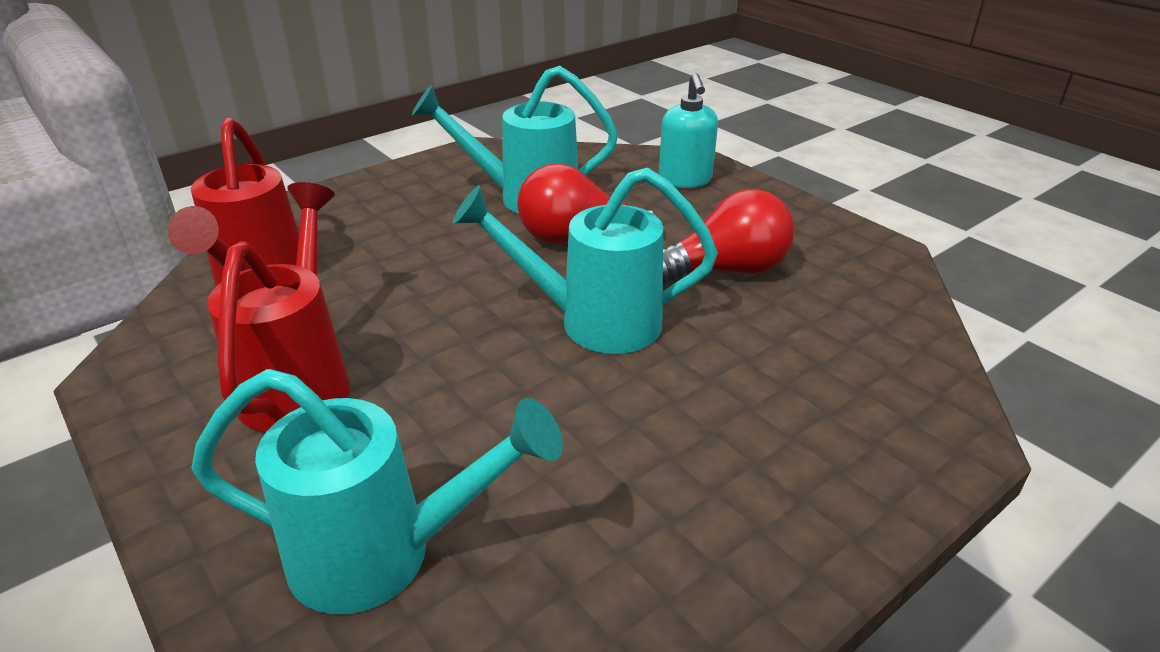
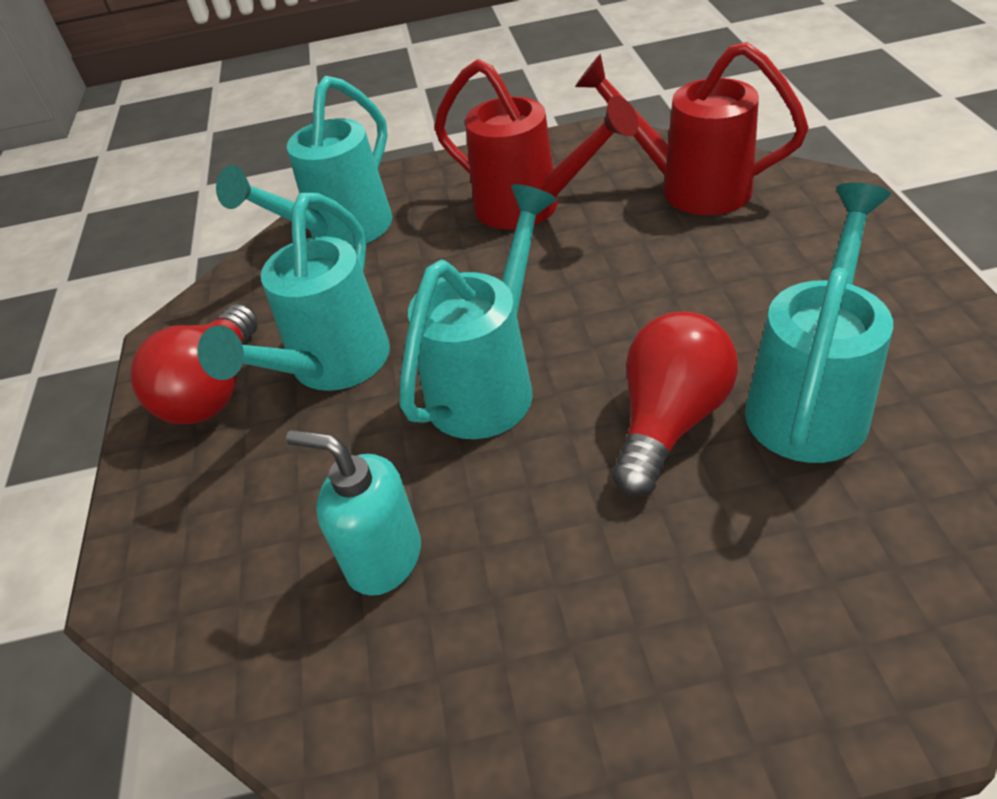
camera: 125 degrees right, 10 degrees up
turquoise soap dispenser [659,73,718,188] -> turquoise soap dispenser moved to [286,430,421,596]
red light bulb [663,189,794,283] -> red light bulb moved to [131,304,258,424]
none -> turquoise watering can [197,193,390,391]

